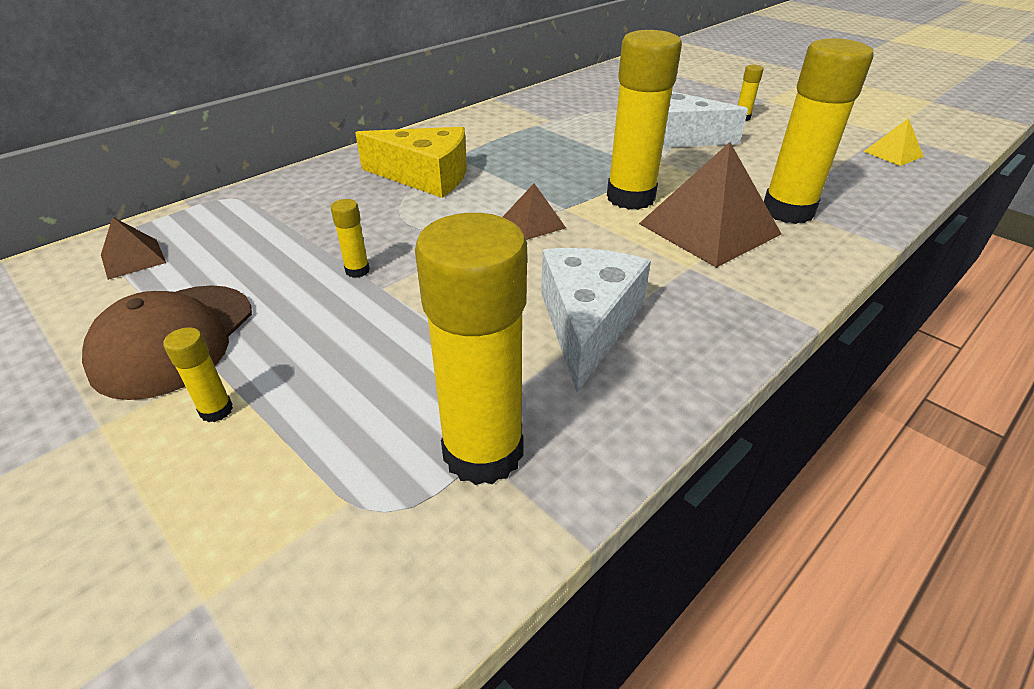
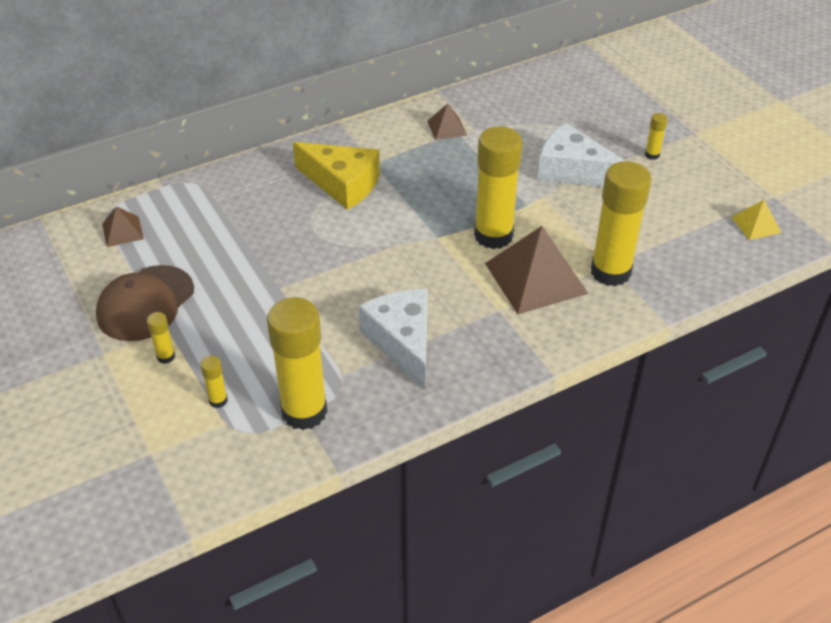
camera: 15 degrees right, 5 degrees up
yellow glue stick [331,199,370,278] -> yellow glue stick moved to [200,356,228,408]
brown pyramid [503,183,566,240] -> brown pyramid moved to [427,103,467,140]
white cheese [541,248,651,392] -> white cheese turned 45 degrees counterclockwise [358,289,428,390]

